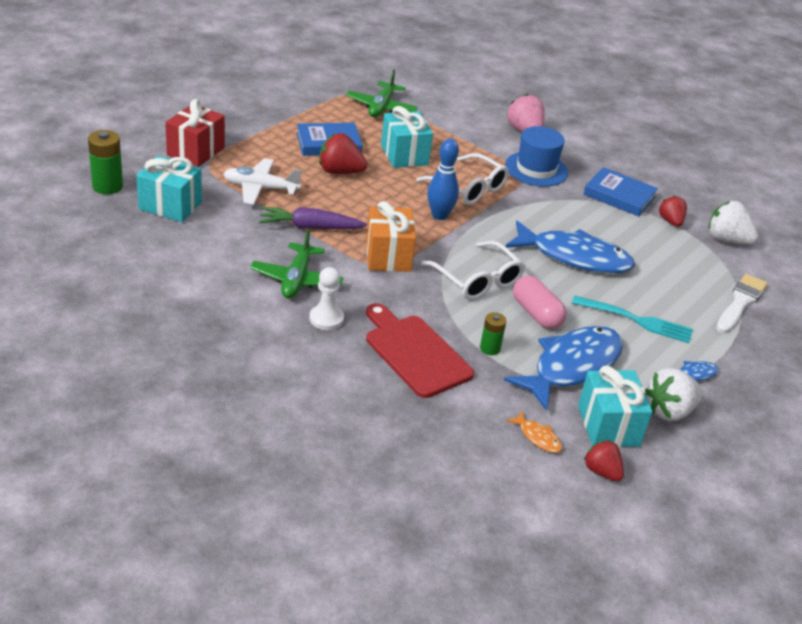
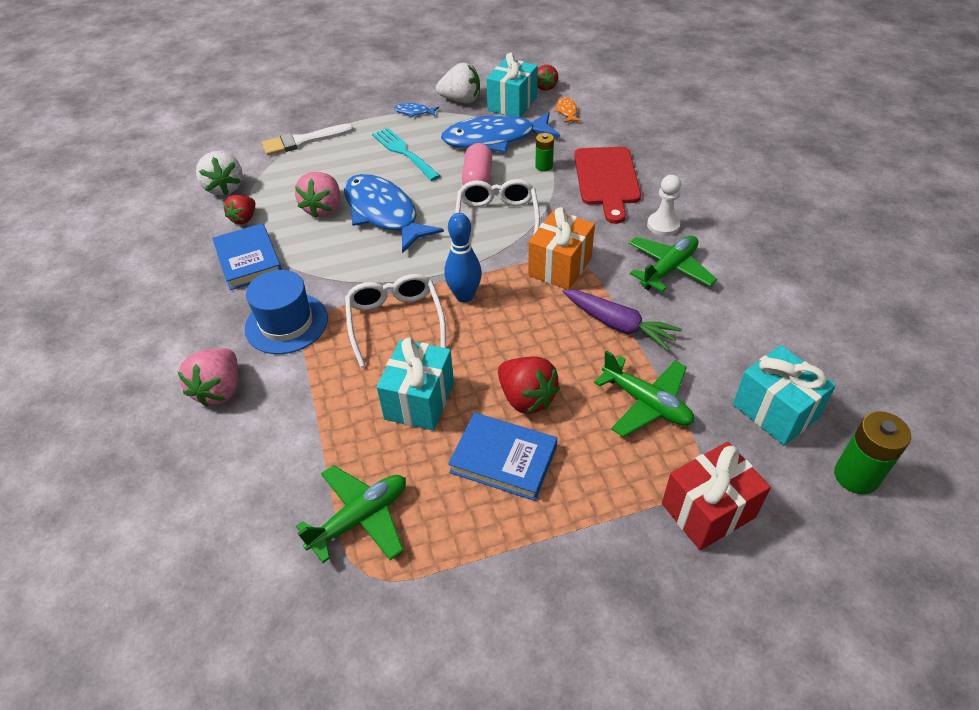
camera: 140 degrees left, 10 degrees up
white plane [223,158,302,205] -> green plane [594,350,694,437]
none -> pink strawberry [295,172,340,218]

